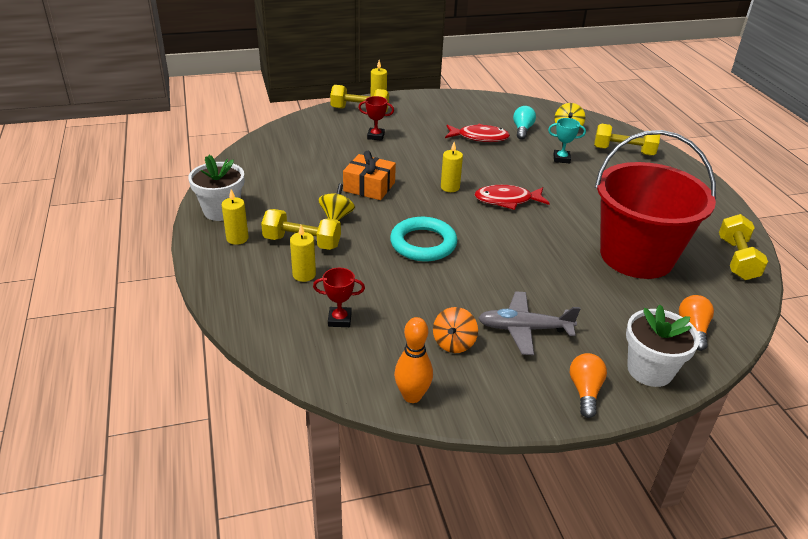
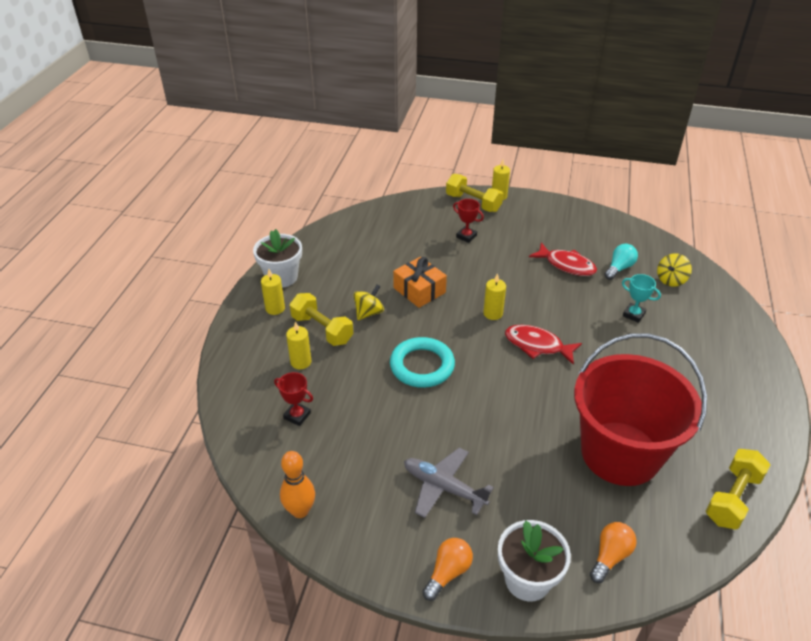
camera: 30 degrees right, 5 degrees up
orange spinning top [433,307,478,353] -> none
yellow dumbbell [594,124,660,156] -> none

